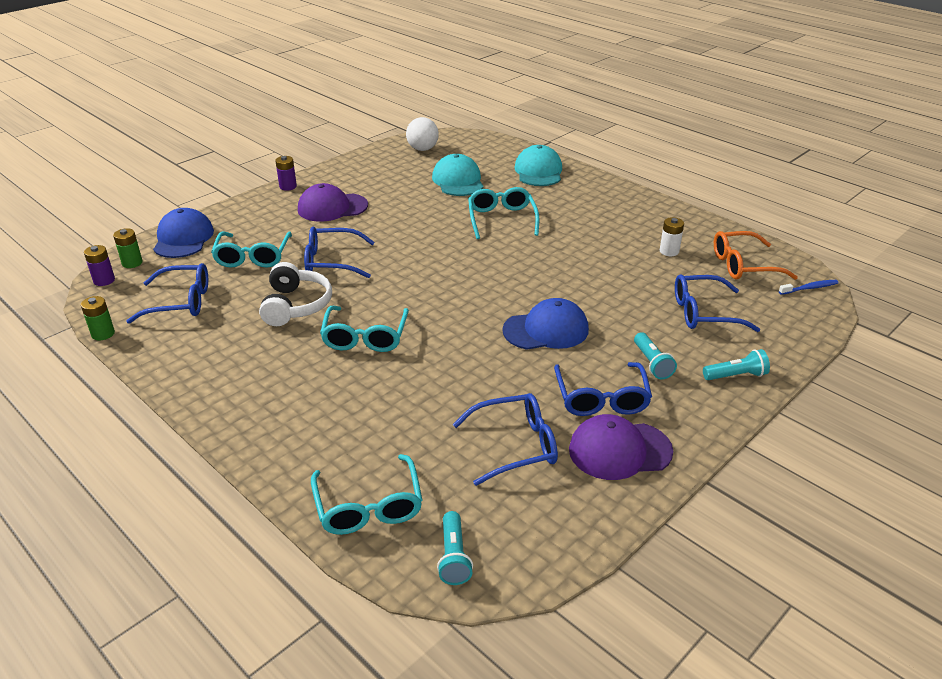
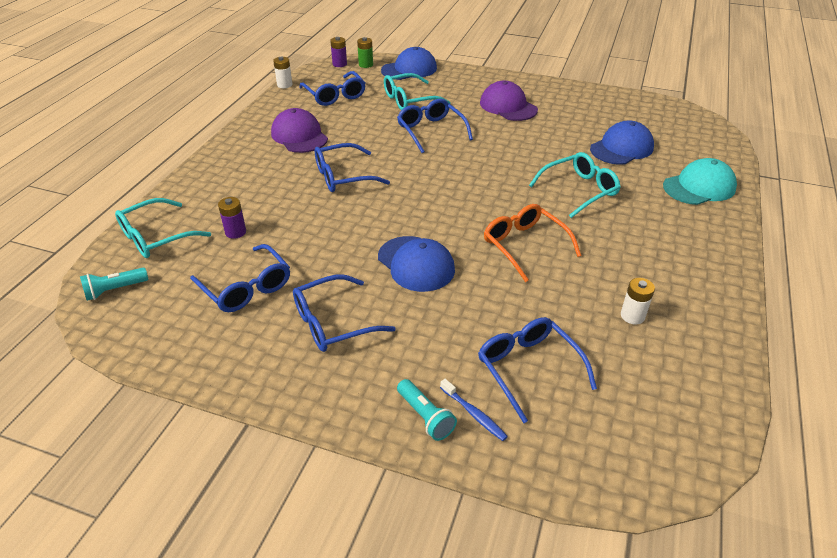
camera: 65 degrees right, 5 degrees up
green battery [81,296,115,340] -> white battery [273,57,293,88]
white headphones [259,262,332,326] -> none
purple battery [275,156,297,191] -> purple battery moved to [218,197,246,239]
turquoise glasses [320,306,409,352] -> blue glasses [315,143,390,192]
white ball [406,117,439,151] -> none
turquoise cap [432,154,484,196] -> blue cap [590,121,654,165]
purple cap [569,414,673,480] -> purple cap moved to [271,108,328,153]
turquoise flashlight [634,332,677,379] -> none
orange glasses [714,231,798,280] -> orange glasses moved to [484,204,582,282]
blue toothbrush [779,280,838,295] -> blue toothbrush moved to [440,379,508,441]

